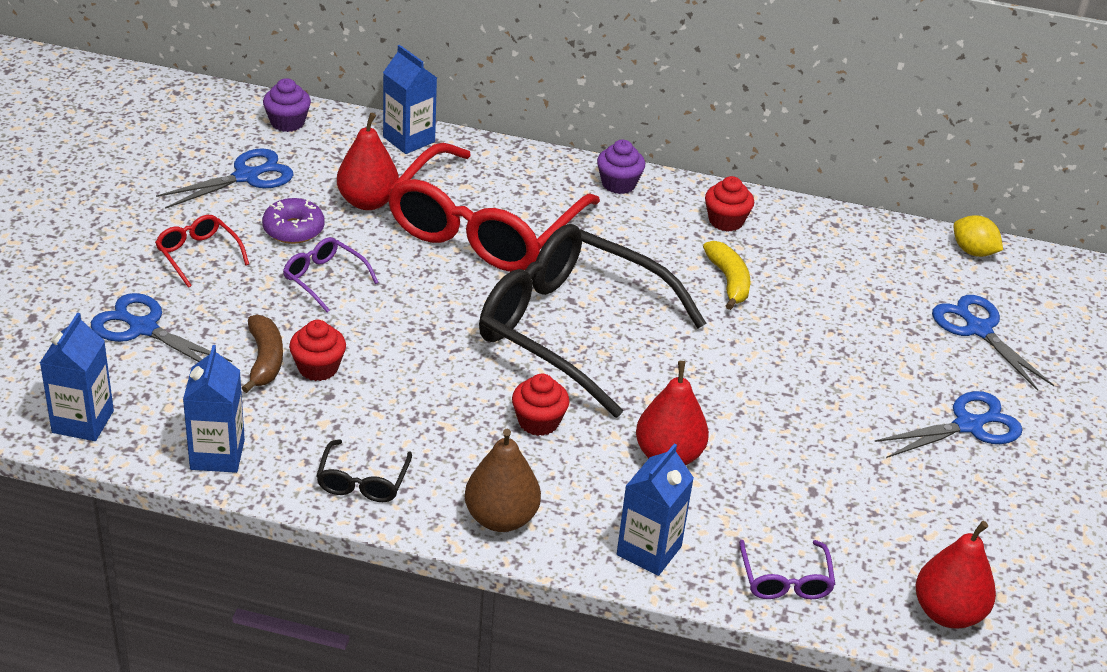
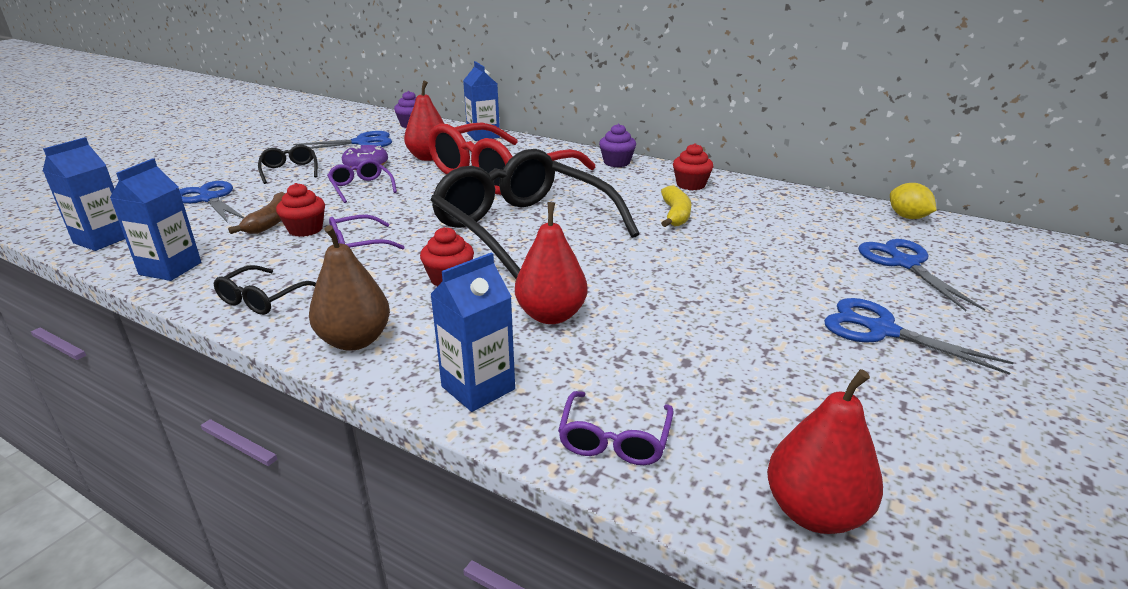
camera: 20 degrees right, 10 degrees down
red glasses [155,215,249,288] -> black glasses [258,145,318,184]
blue scissors [874,391,1022,458] -> blue scissors turned 135 degrees counterclockwise [824,298,1014,375]
none -> purple glasses [329,215,405,249]

